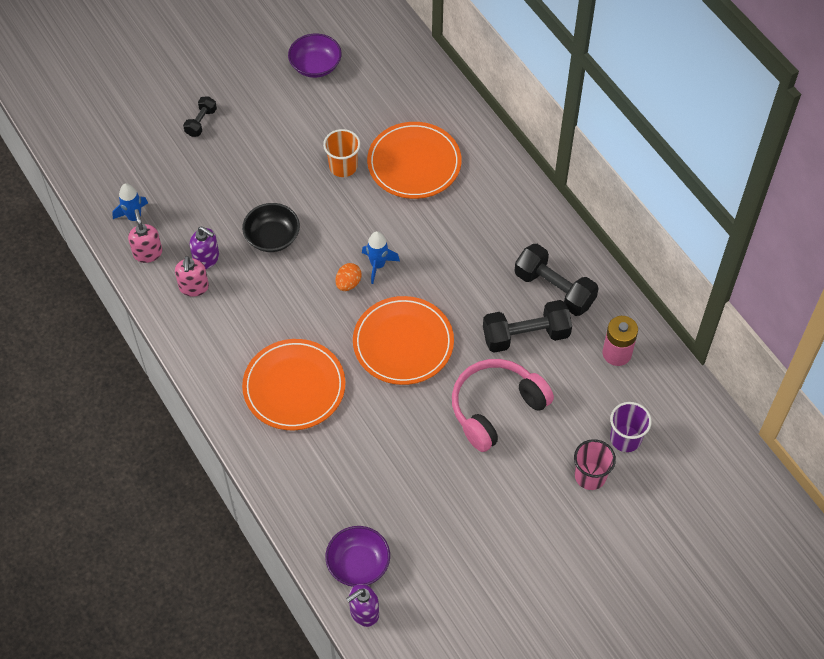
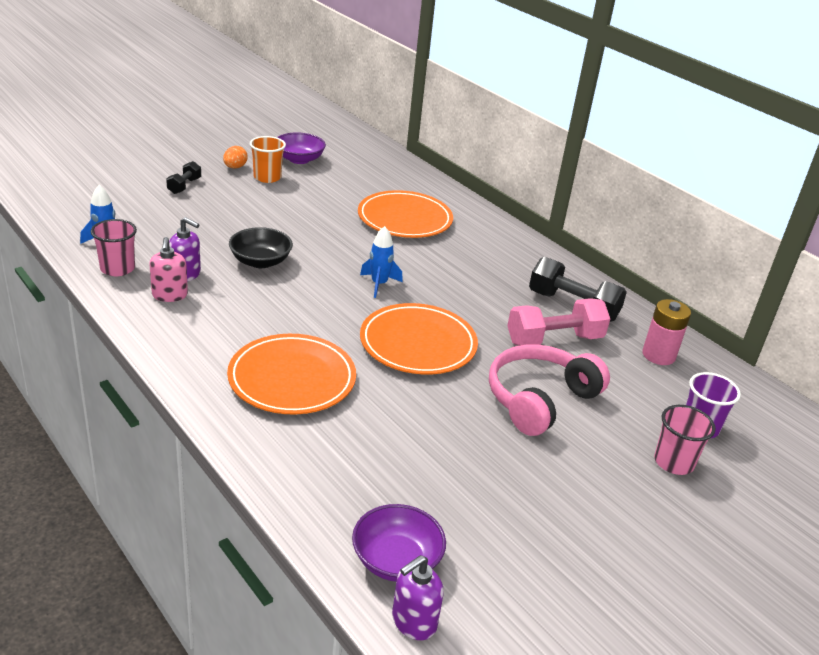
camera: 10 degrees left, 25 degrees down
pink soap dispenser [128,209,162,263] -> pink cup [91,219,137,276]
orange cup [323,129,360,177] -> orange cup moved to [250,136,286,183]
orange egg [336,263,361,291] -> orange egg moved to [223,146,248,168]
black dumbbell [483,300,572,353] -> pink dumbbell [507,298,610,346]

